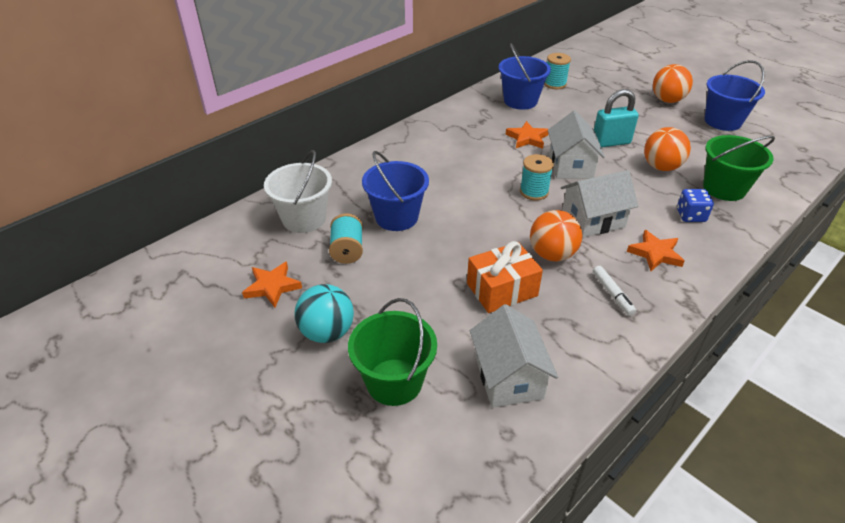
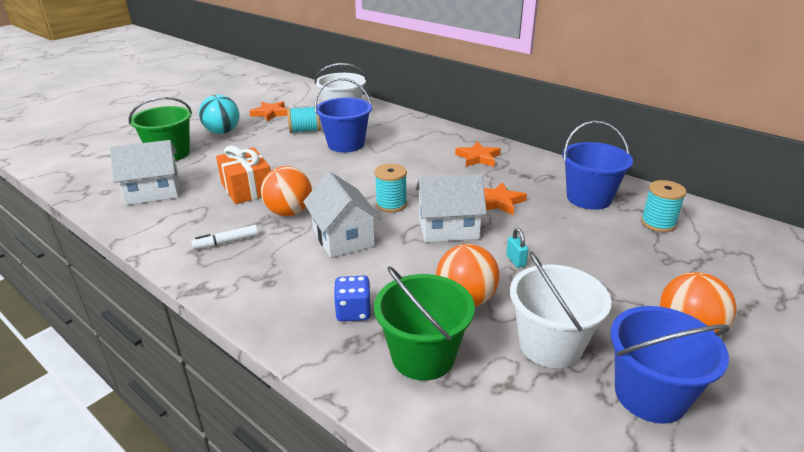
camera: 85 degrees right, 10 degrees down
turquoise padlock [594,89,639,148] -> turquoise padlock [506,228,529,268], size x0.47
orange star [627,230,685,271] -> orange star moved to [455,142,501,167]
none -> white bucket [510,251,611,368]

